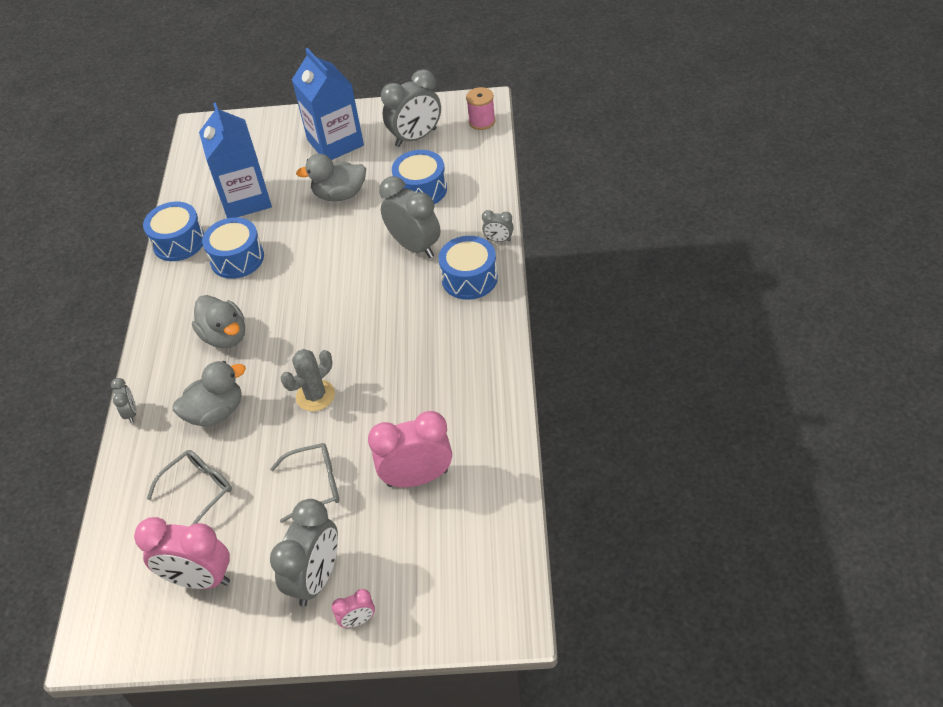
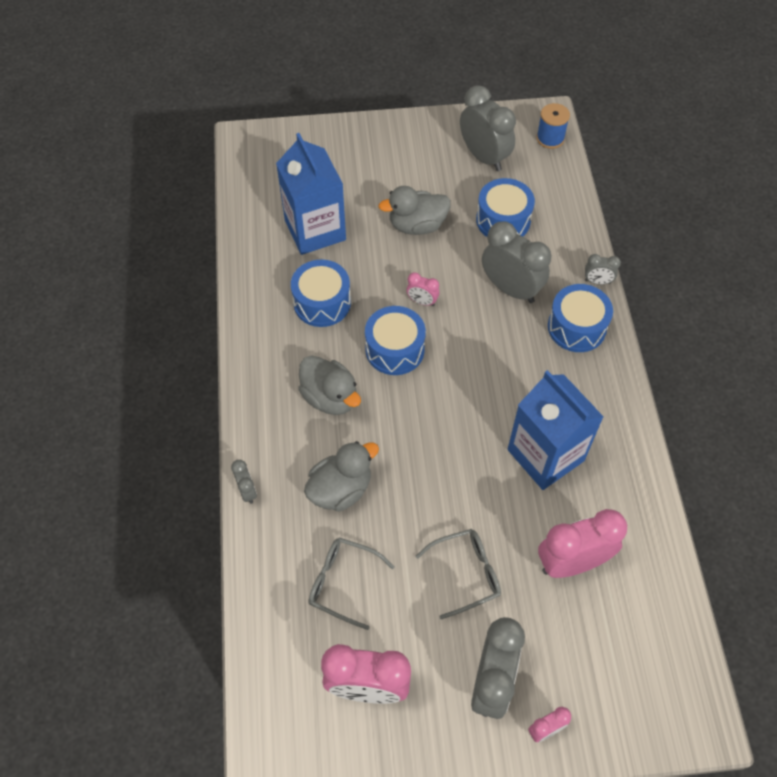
camera: 10 degrees left, 10 degrees up
blue drum [143,202,204,261] -> blue drum moved to [365,306,426,375]
grey glasses [147,450,232,524] -> grey glasses turned 105 degrees counterclockwise [308,538,394,630]
grey cactus [281,349,335,411] -> none
blue carton [292,48,364,160] -> blue carton moved to [508,370,604,490]
grey clock [381,69,441,147] -> grey clock turned 90 degrees counterclockwise [460,85,516,171]
pink spool [466,87,496,130] -> blue spool [536,103,570,149]
none -> pink clock [407,272,439,306]

